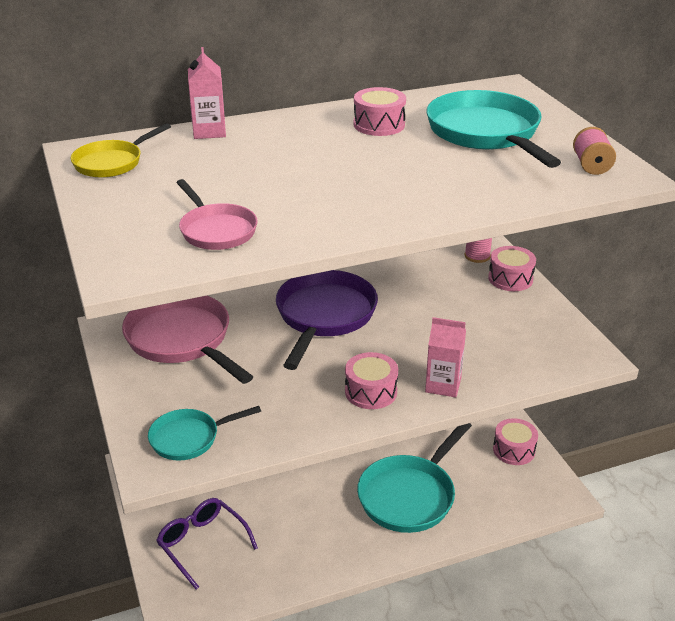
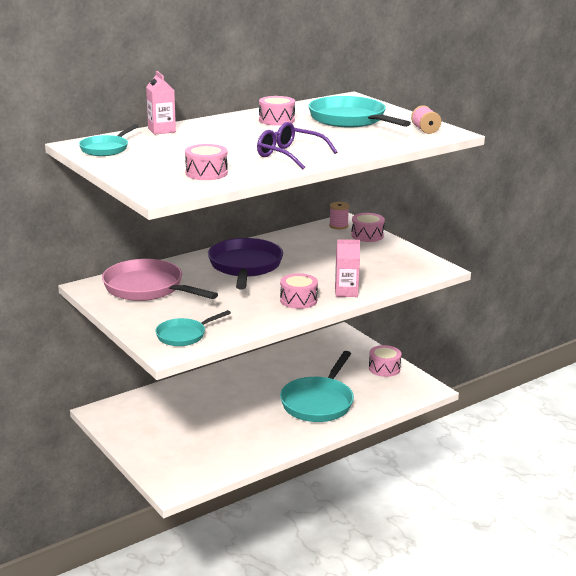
camera: 15 degrees left, 10 degrees down
yellow pan [71,123,171,178] -> turquoise pan [79,124,139,156]
purple glasses [156,498,258,590] -> purple glasses moved to [257,122,337,170]
pink pan [176,179,258,250] -> pink drum [185,144,228,180]

